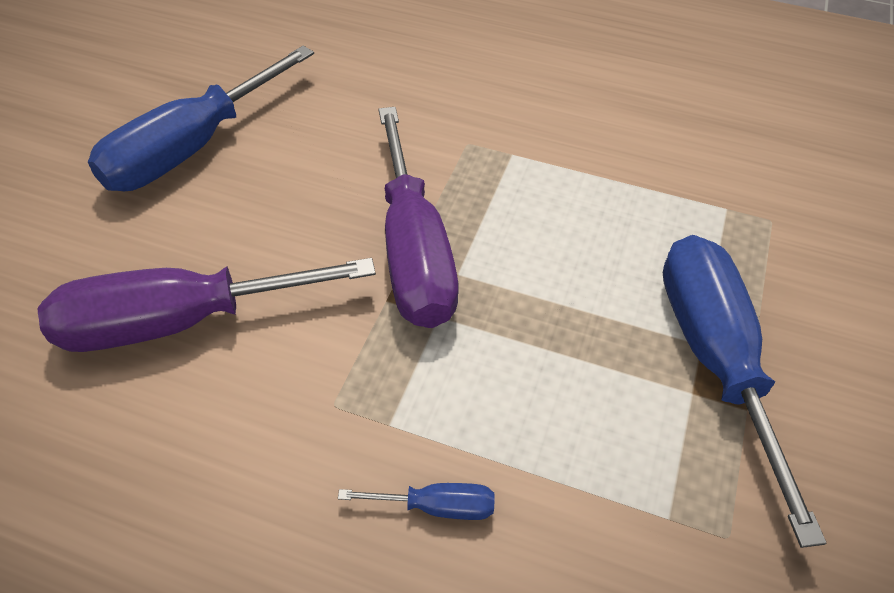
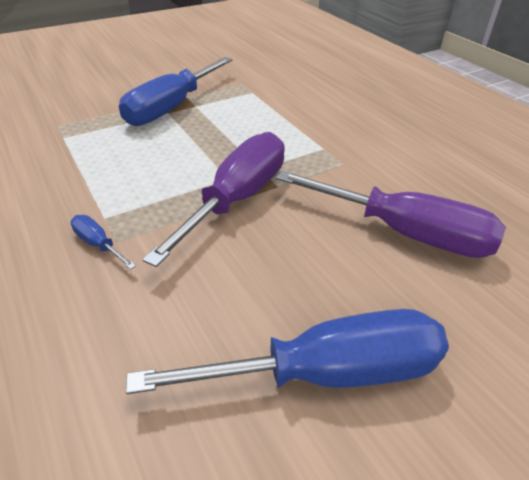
camera: 140 degrees left, 10 degrees down
blue screwdriver [338,483,495,520] -> blue screwdriver moved to [70,215,136,270]

